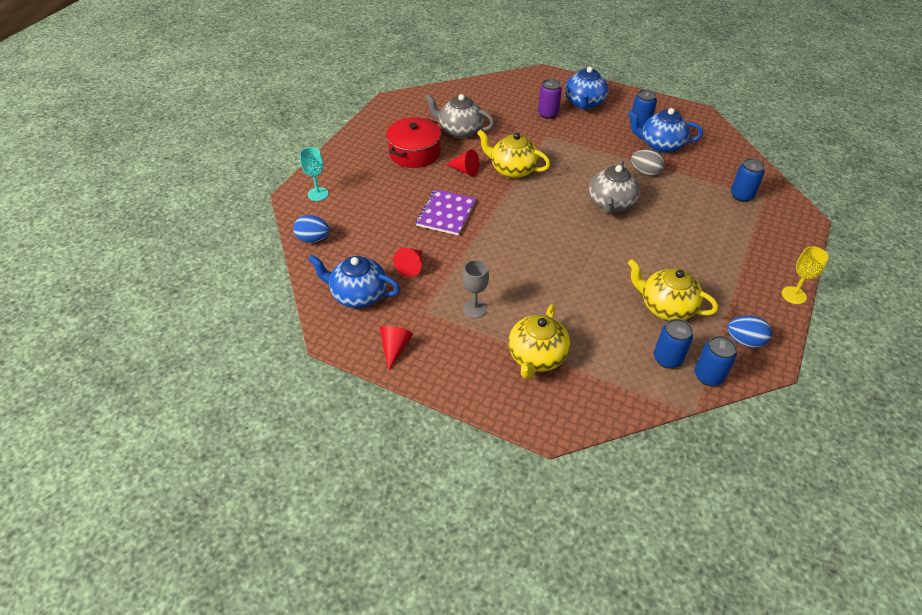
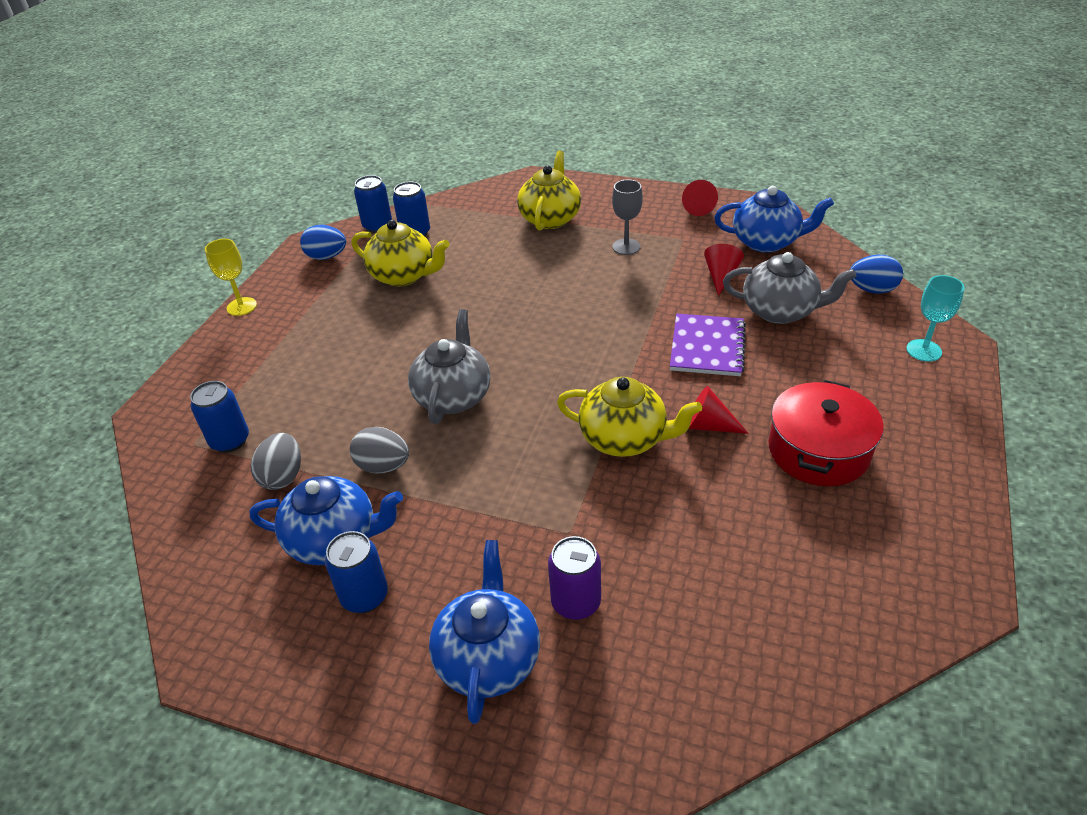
camera: 175 degrees right, 5 degrees down
grey teapot [425,93,494,138] -> grey teapot moved to [723,252,857,324]
none -> grey egg [251,433,301,490]

